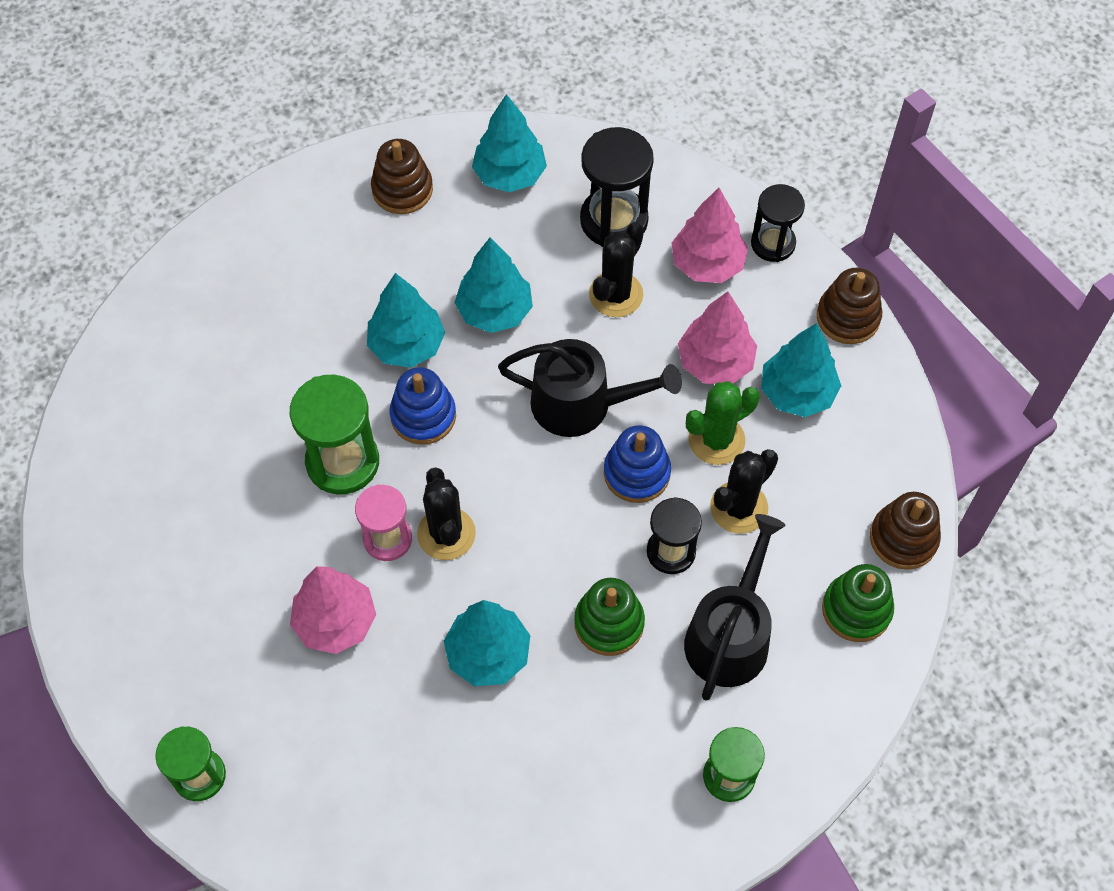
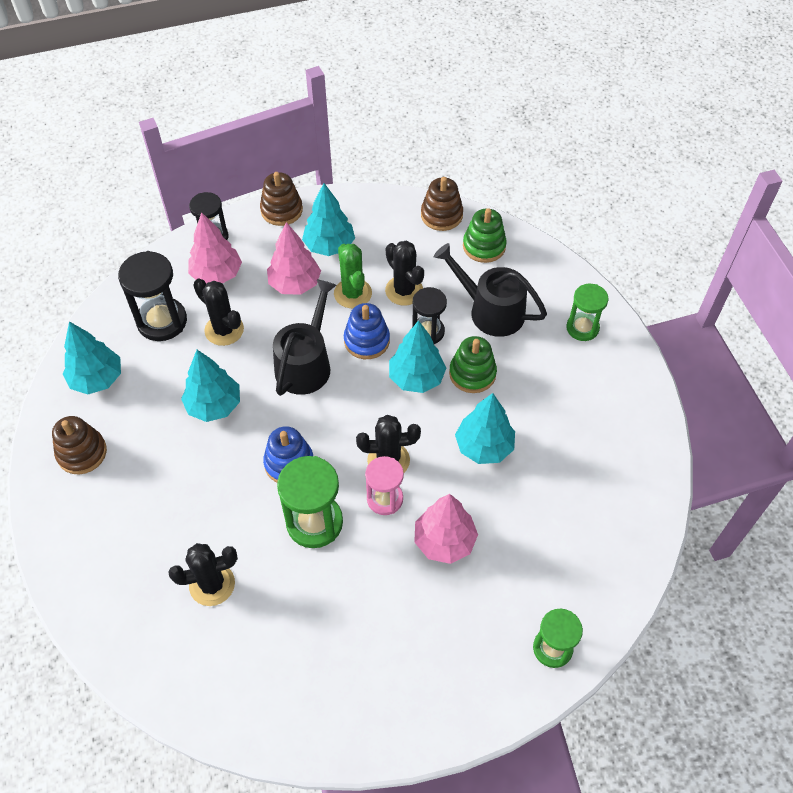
camera: 80 degrees left, 5 degrees down
turquoise tree [367,273,445,367] -> turquoise tree moved to [389,320,446,393]
none -> black cactus [169,543,238,606]

